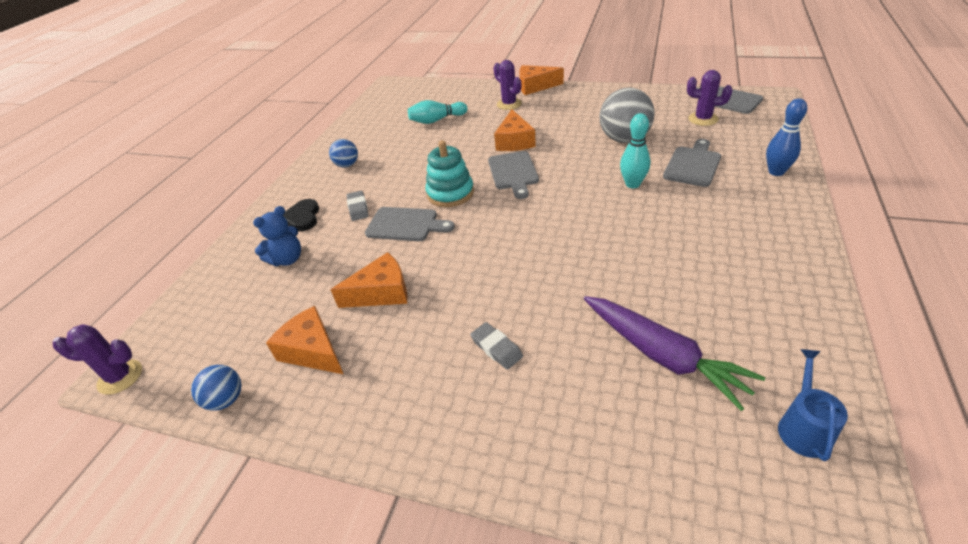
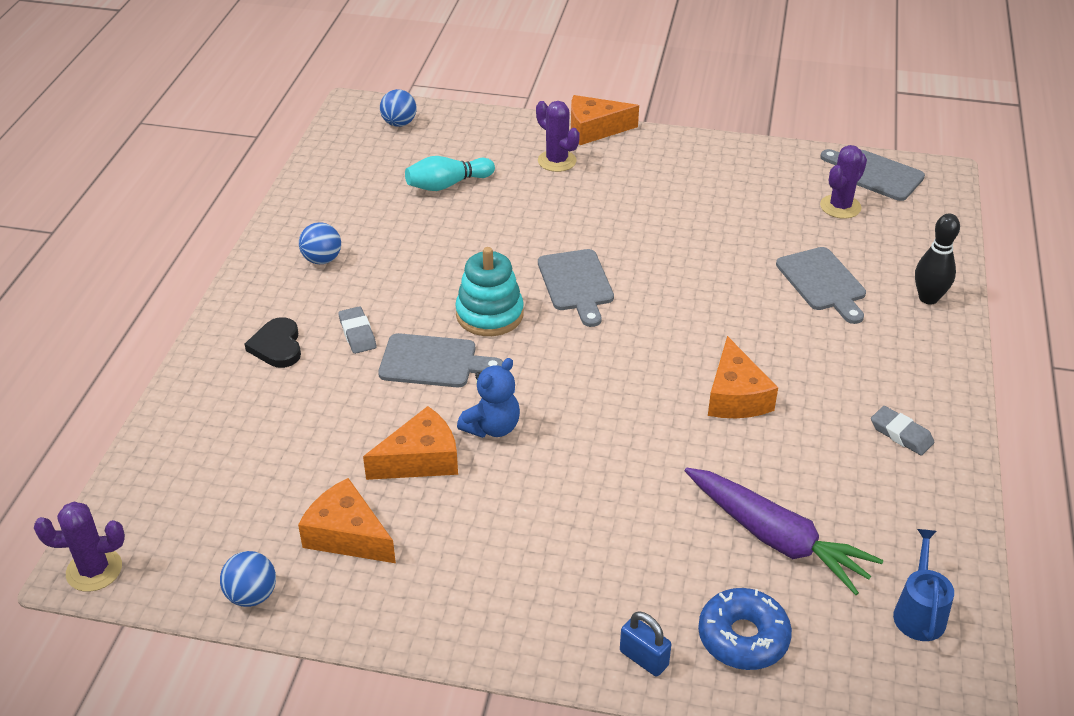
camera: 10 degrees left, 0 degrees up
blue teddy bear [253,206,301,266] -> blue teddy bear moved to [457,358,520,438]
grey eraser [470,322,523,370] -> grey eraser moved to [871,406,934,456]
orange cheese [494,109,536,151] -> orange cheese moved to [708,336,778,418]
grey ball [600,88,655,143] -> none
turquoise bowling pin [620,113,650,188] -> none
grey cutting board [663,139,721,187] -> grey cutting board turned 135 degrees clockwise [776,247,866,324]
purple cactus [687,70,732,126] -> purple cactus turned 60 degrees counterclockwise [820,145,867,219]
blue bowling pin [766,98,807,176] -> black bowling pin [915,214,960,304]
none -> blue ball [380,89,416,127]
none -> blue padlock [620,612,671,677]
none -> blue donut [698,588,792,670]

